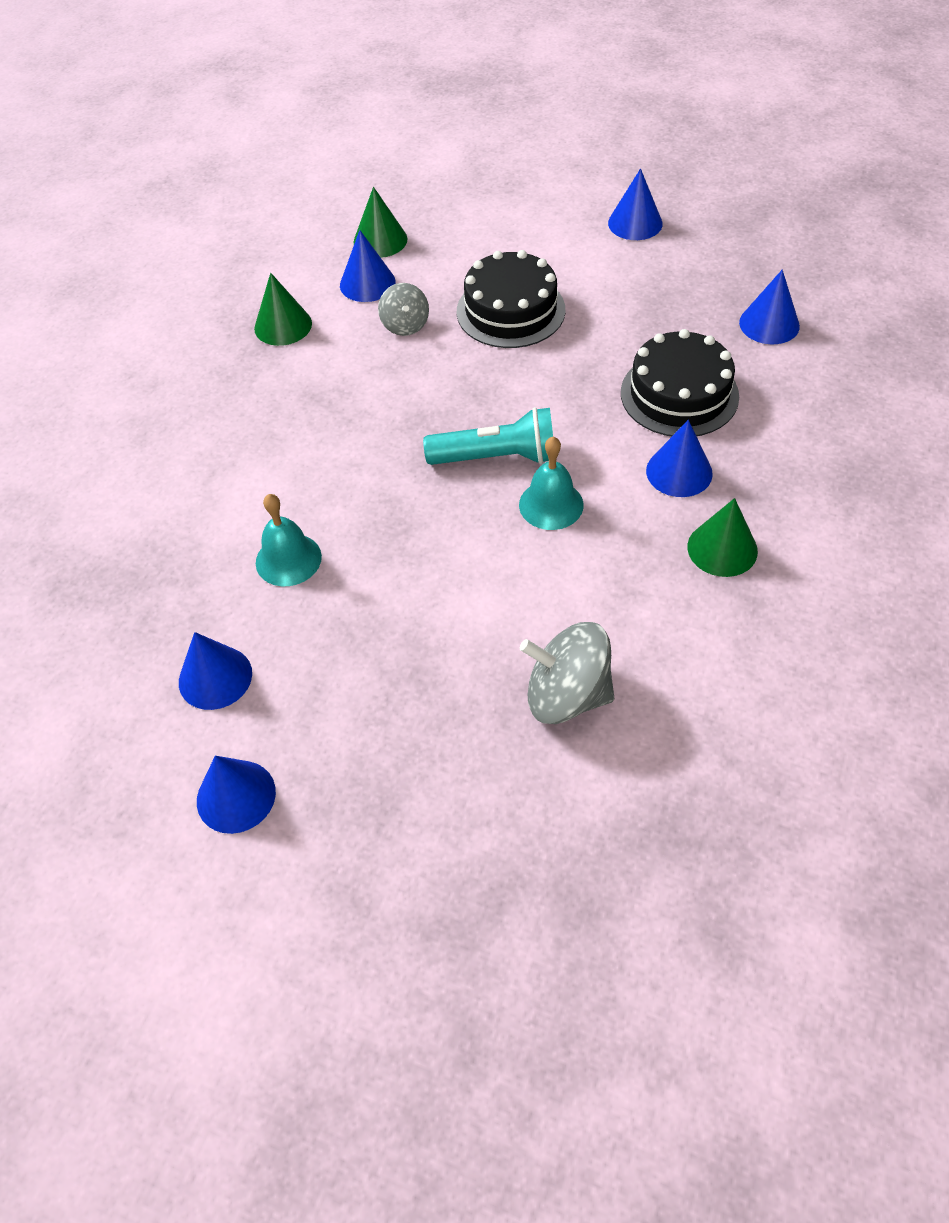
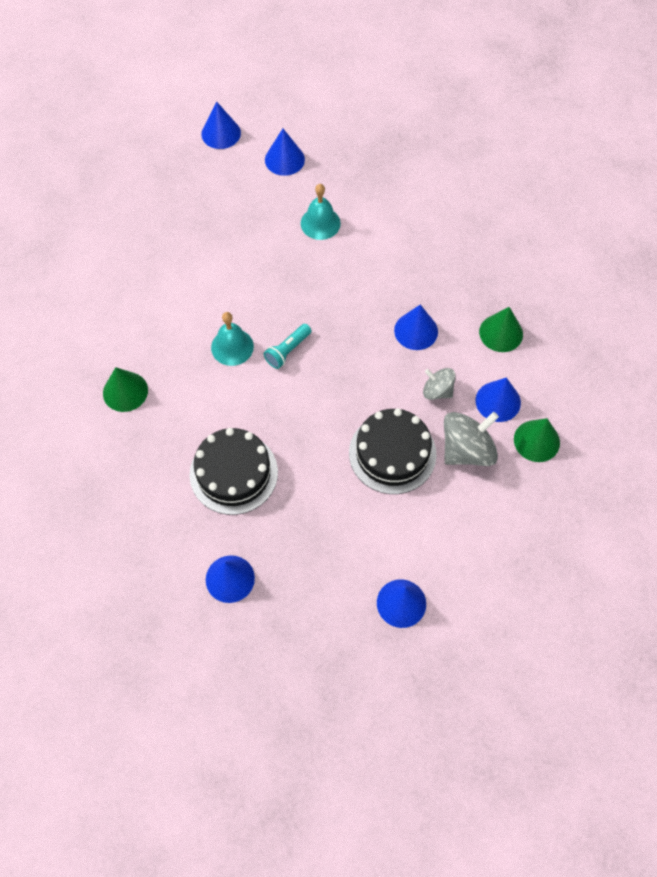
camera: 130 degrees right, 10 degrees up
turquoise flashlight [423,407,553,465] -> turquoise flashlight [264,324,311,369], size x0.61
grey spinning top [520,622,614,724] -> grey spinning top moved to [444,412,499,466]
blue cone [646,420,713,497] -> blue cone moved to [394,305,438,350]

